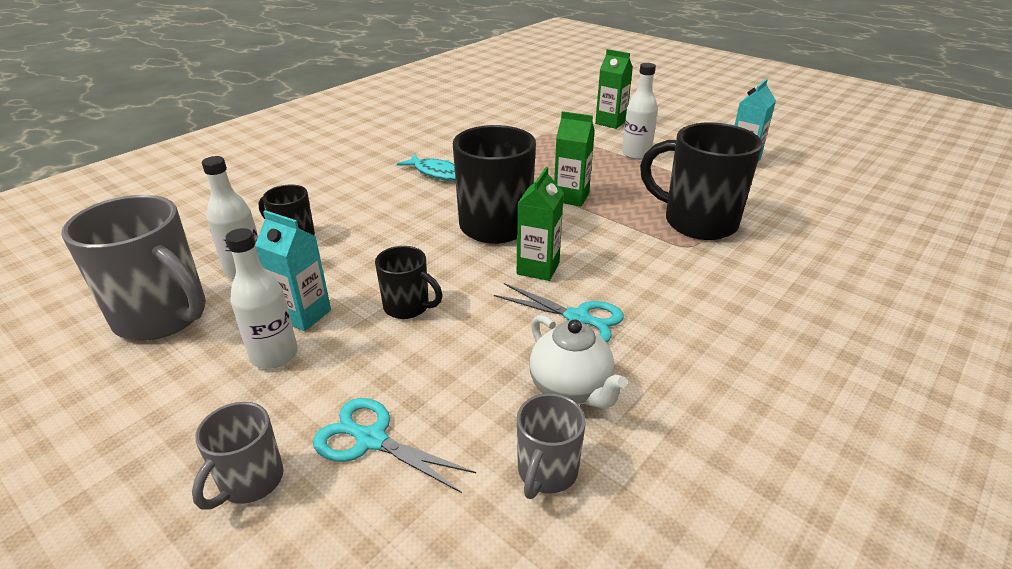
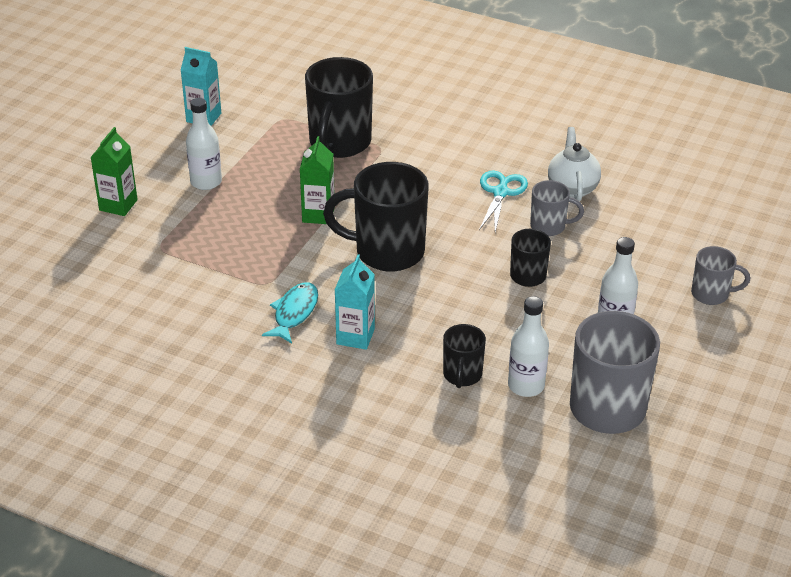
camera: 105 degrees left, 5 degrees up
turquoise carton [255,210,331,331] -> turquoise carton moved to [335,254,375,350]
turquoise scissors [313,398,476,493] -> none
green carton [517,167,564,281] -> none
grey mug [517,393,586,499] -> grey mug moved to [530,180,584,236]
white teapot [529,315,628,409] -> white teapot turned 45 degrees counterclockwise [548,127,601,201]

